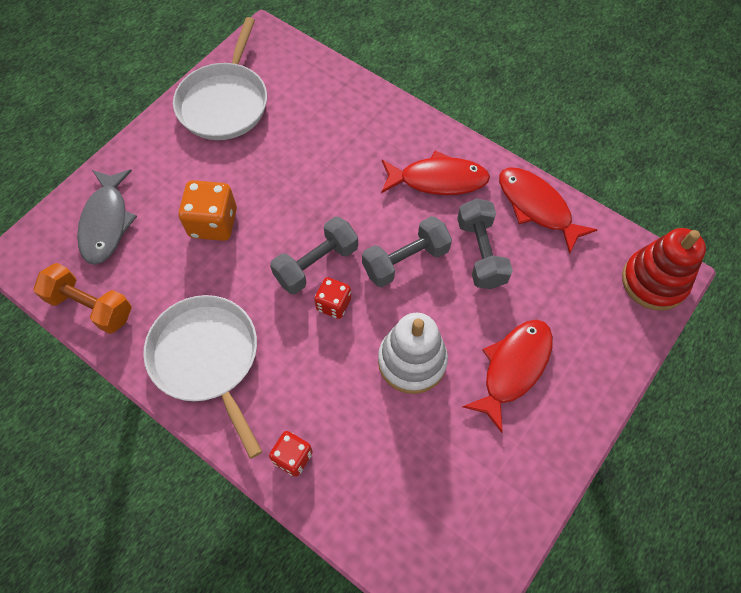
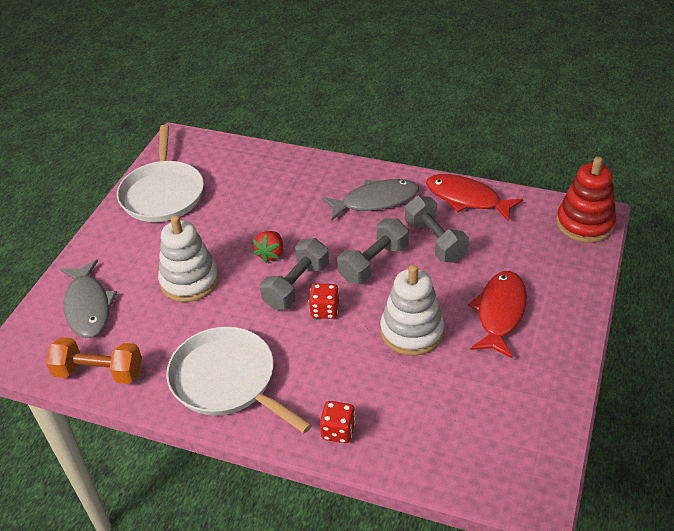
camera: 15 degrees left, 20 degrees down
orange dice [179,180,237,241] -> white stacking toy [158,215,219,302]
red fish [381,150,490,195] -> grey fish [322,179,419,220]
none -> red strawberry [253,231,283,263]

